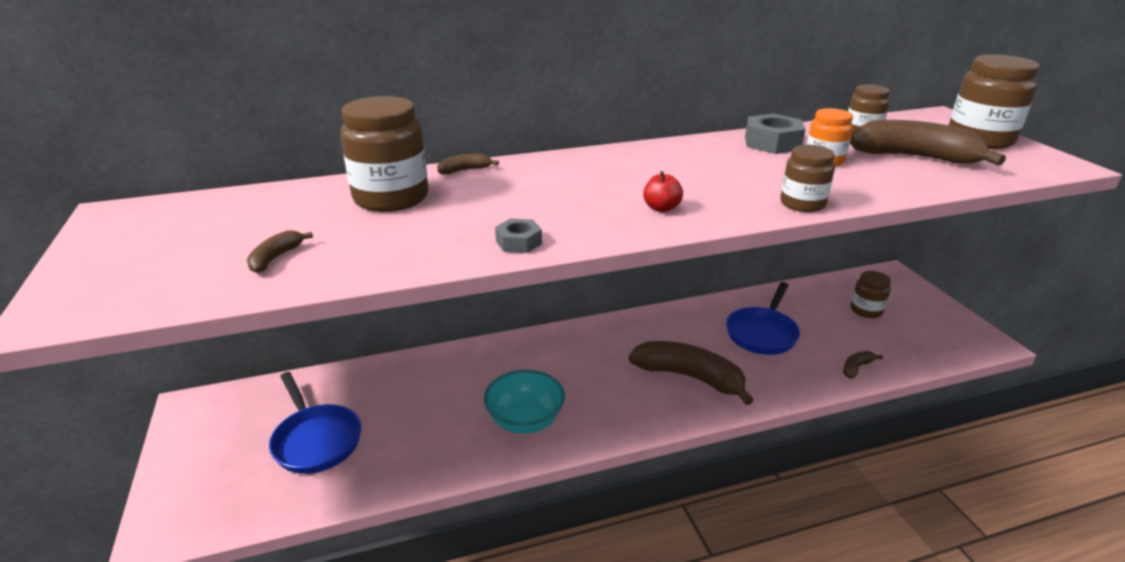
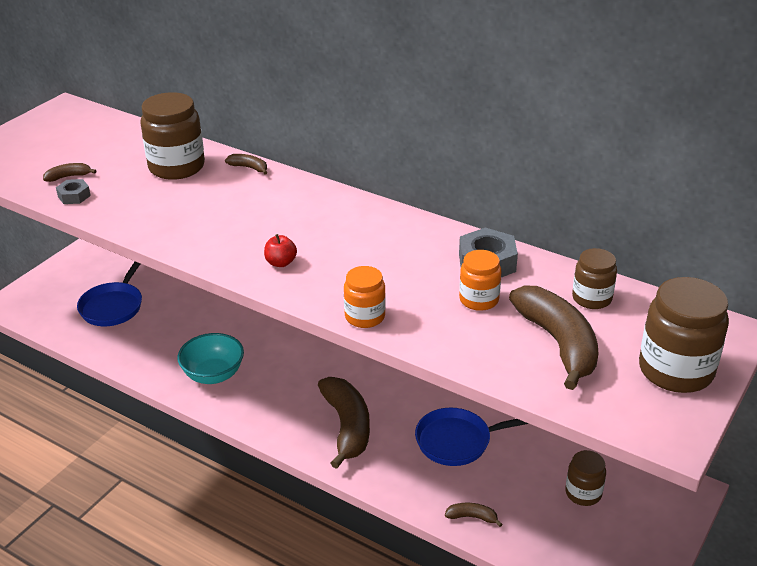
camera: 50 degrees right, 5 degrees up
grey nut [495,218,542,253] -> grey nut moved to [56,179,91,204]
brown jar [780,145,835,212] -> orange jar [344,266,386,328]

